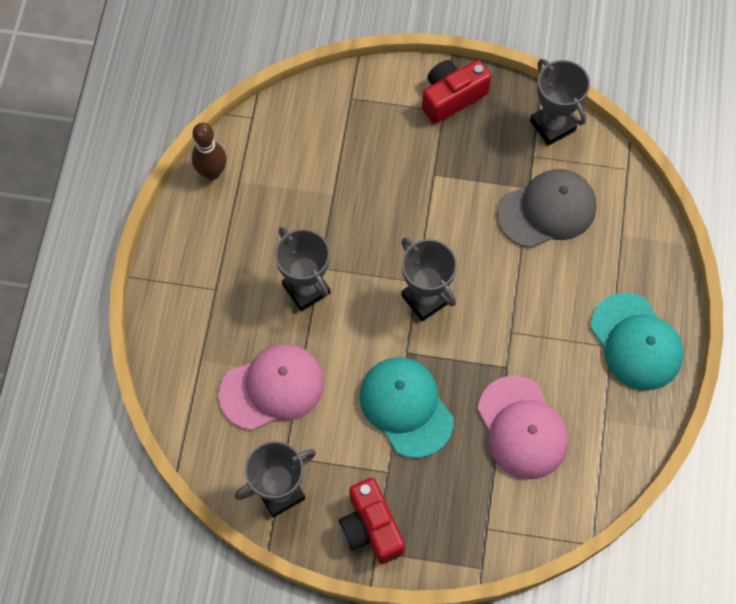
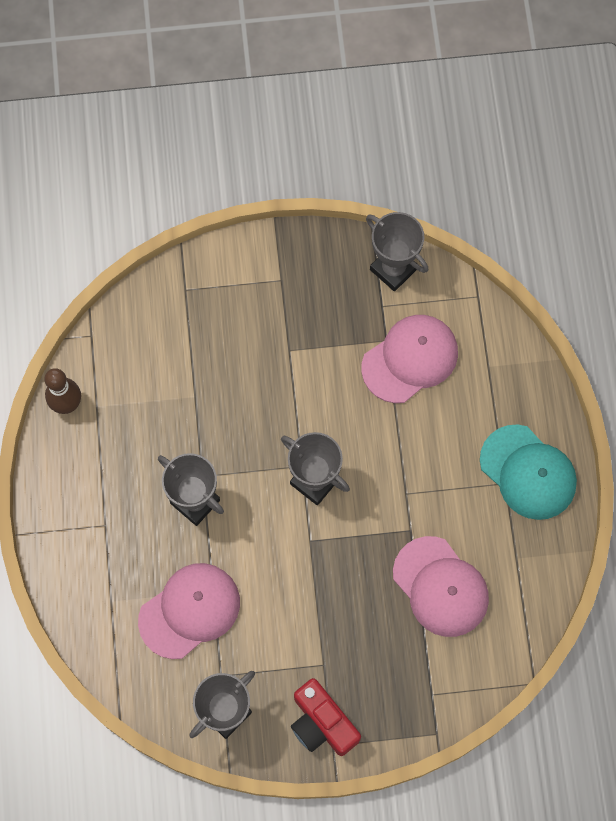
camera: 15 degrees left, 5 degrees up
turquoise cap [359,357,454,458] -> none
red camera [422,60,492,124] -> none
grey cap [497,169,596,248] -> pink cap [361,315,458,403]

